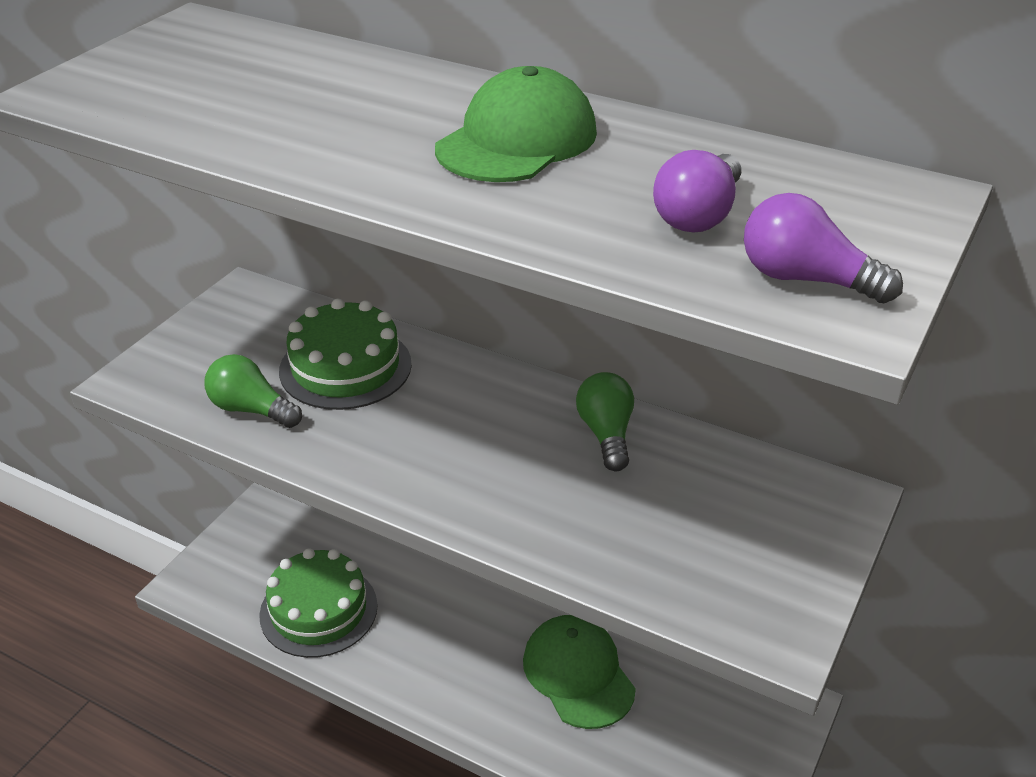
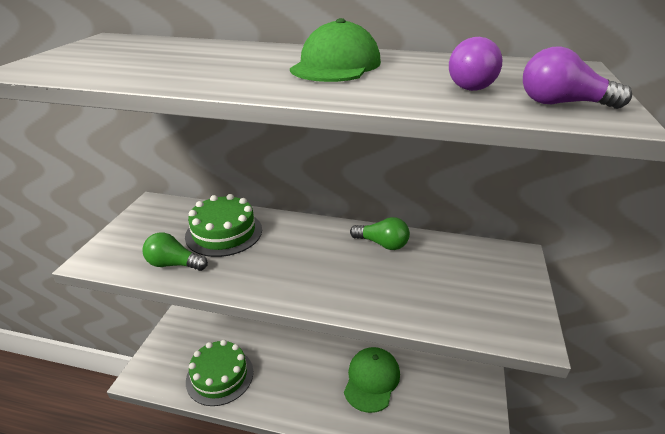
camera: 15 degrees left, 5 degrees down
green cap [523,615,636,729] -> green cap turned 60 degrees clockwise [344,347,400,413]
green light bulb [576,372,634,471] -> green light bulb turned 135 degrees clockwise [350,217,410,250]

